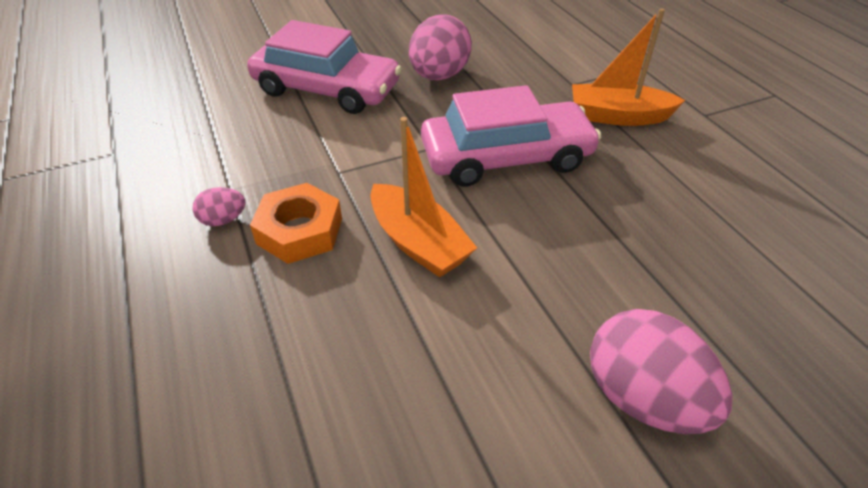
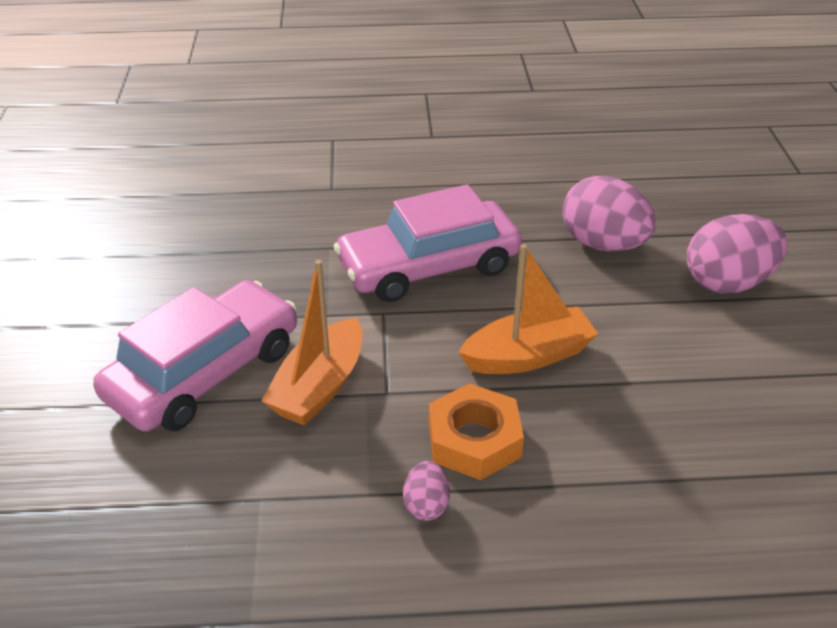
camera: 70 degrees left, 5 degrees down
pink egg [409,14,472,80] -> pink egg moved to [562,176,656,251]
pink car [421,85,601,187] -> pink car turned 120 degrees counterclockwise [333,184,522,302]
orange boat [572,8,685,126] -> orange boat moved to [261,260,362,426]

